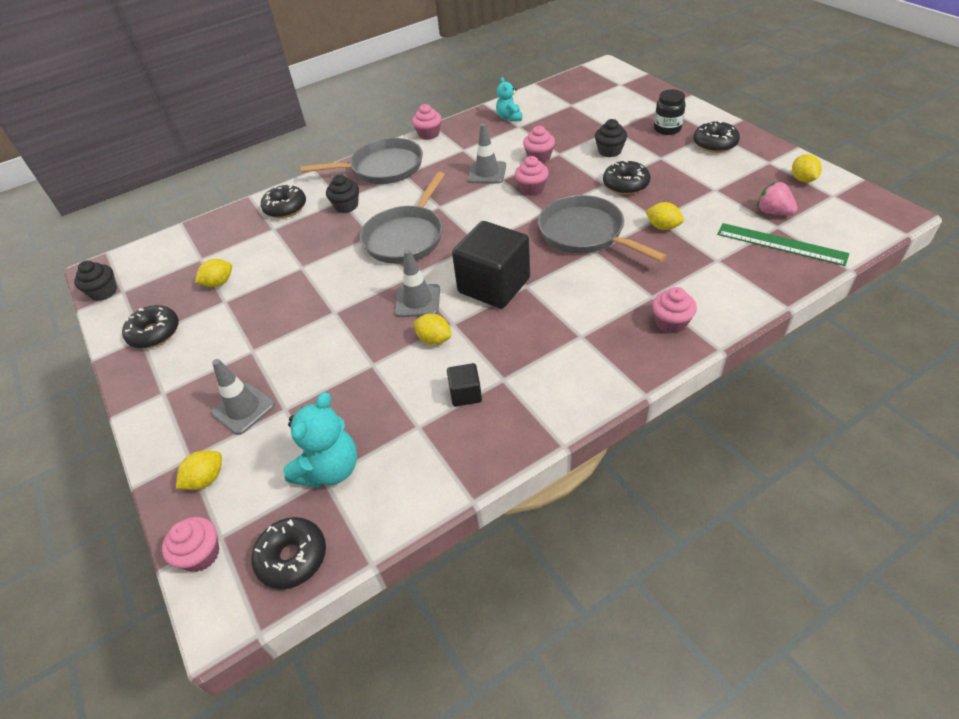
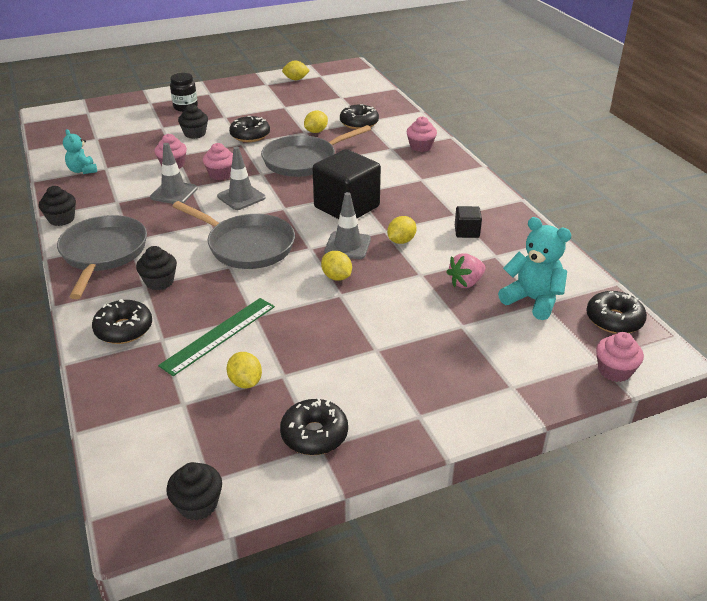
camera: 85 degrees left, 10 degrees down
yellow lemon [176,450,222,490] -> yellow lemon moved to [321,251,352,281]
grey traffic cone [211,359,275,435] -> grey traffic cone moved to [217,147,265,210]
pink cupcake [412,104,442,140] -> black cupcake [39,186,76,226]
turquoise teddy bear [496,77,522,121] -> turquoise teddy bear turned 60 degrees clockwise [63,129,97,174]
black donut [693,121,740,153] -> black donut moved to [340,104,379,129]
green ruler [717,223,849,266] -> green ruler moved to [158,298,275,376]
pink strawberry [757,181,798,215] -> pink strawberry moved to [446,253,486,288]

